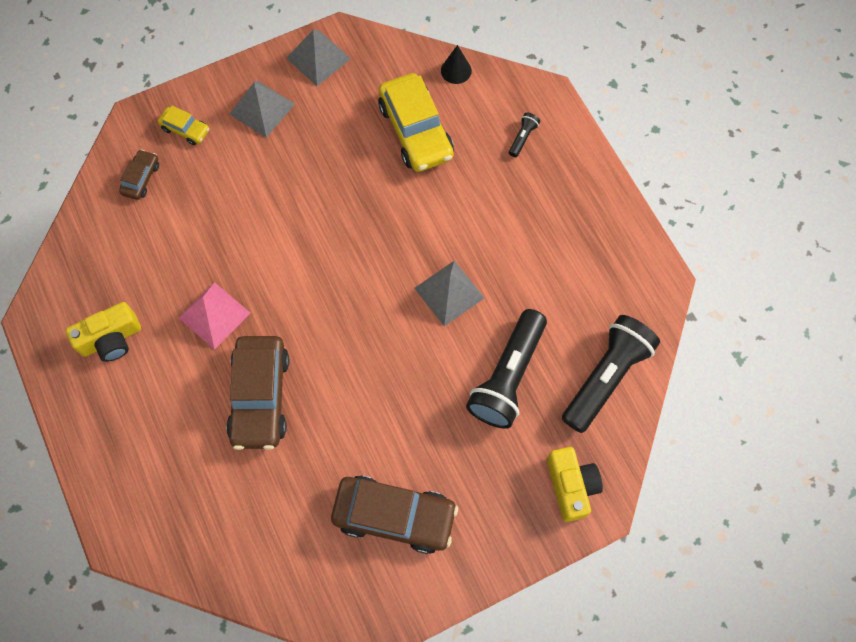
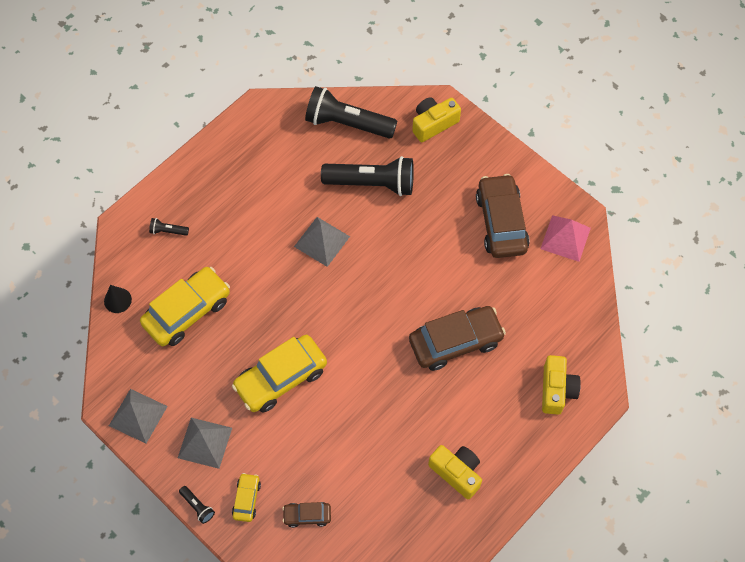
camera: 110 degrees left, 5 degrees down
pink pyramid [179,282,250,350] -> pink pyramid moved to [540,215,591,262]
none -> black flashlight [179,486,215,524]
none -> yellow car [232,335,327,413]
none -> yellow camera [542,355,581,415]

